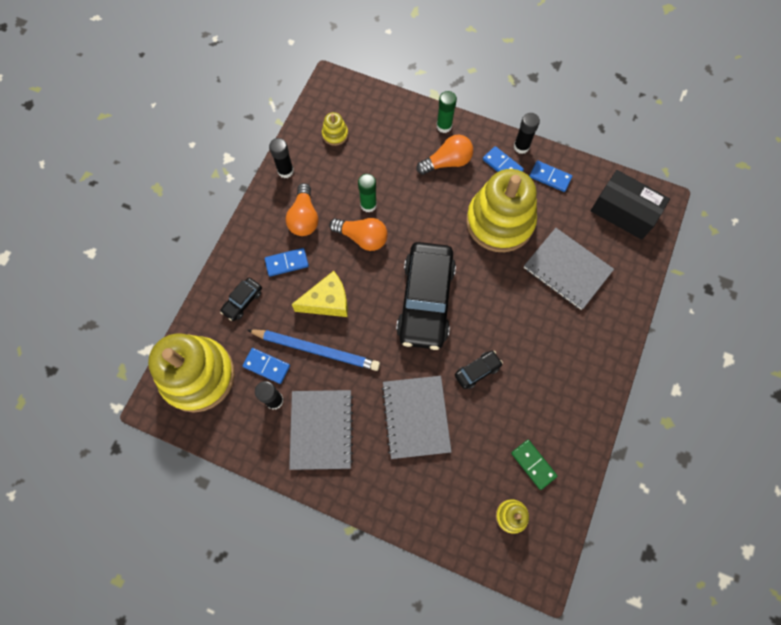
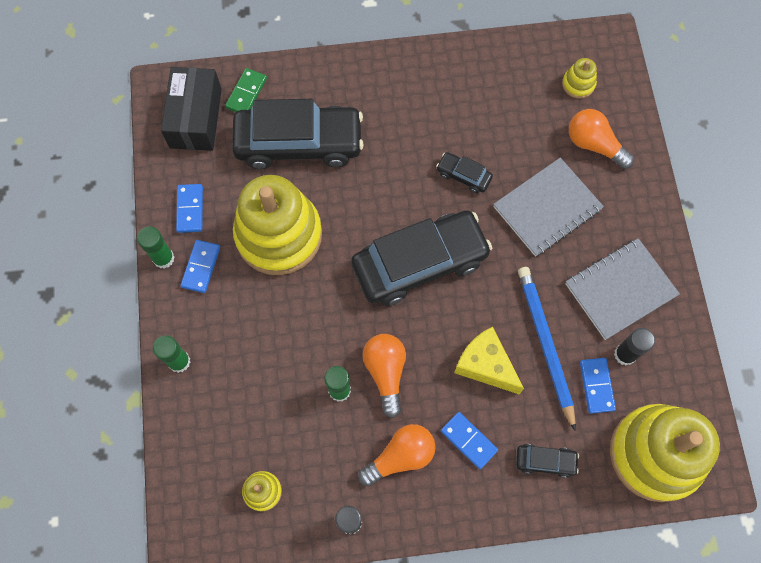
camera: 120 degrees left, 0 degrees up
orange light bulb [417,135,473,175] -> orange light bulb moved to [569,109,634,169]
green domino [511,440,557,490] -> green domino moved to [225,68,267,112]
black glue stick [514,113,540,154] -> green glue stick [137,227,175,269]
grey notebook [524,228,614,310] -> black car [232,99,364,169]

